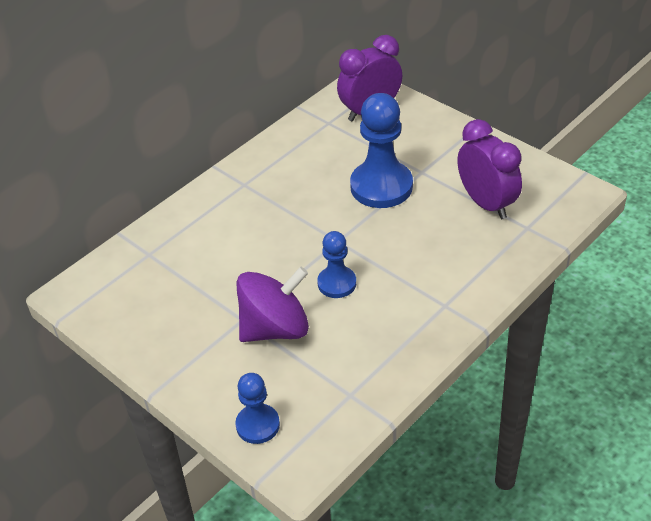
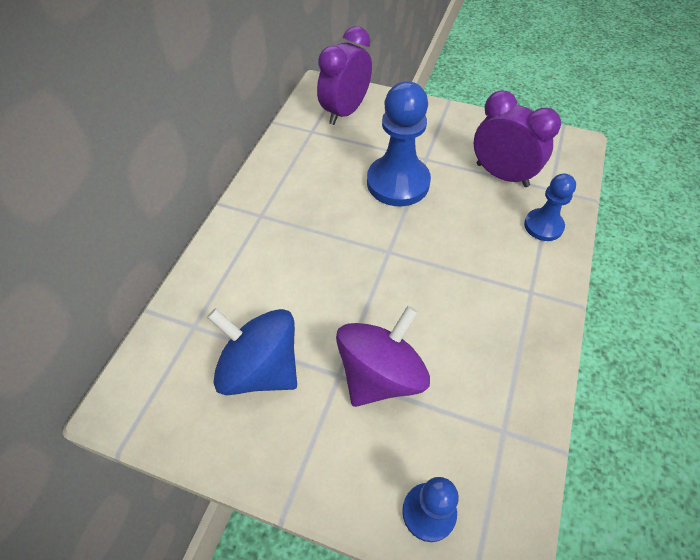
camera: 25 degrees left, 10 degrees up
blue pawn [317,231,356,298] -> blue pawn moved to [524,173,576,241]
none -> blue spinning top [207,308,297,395]

